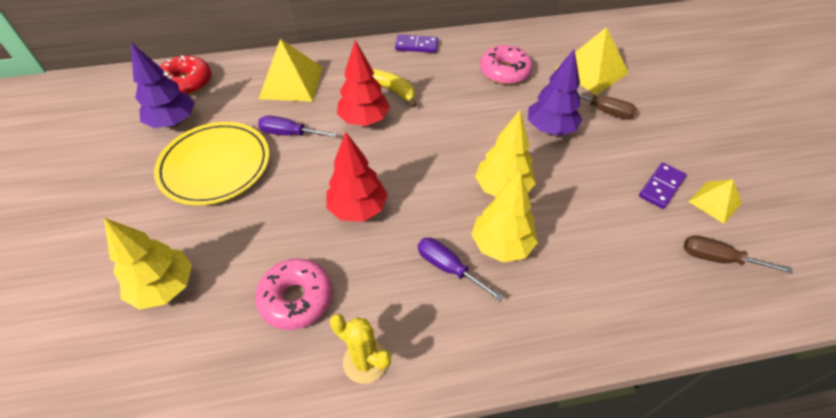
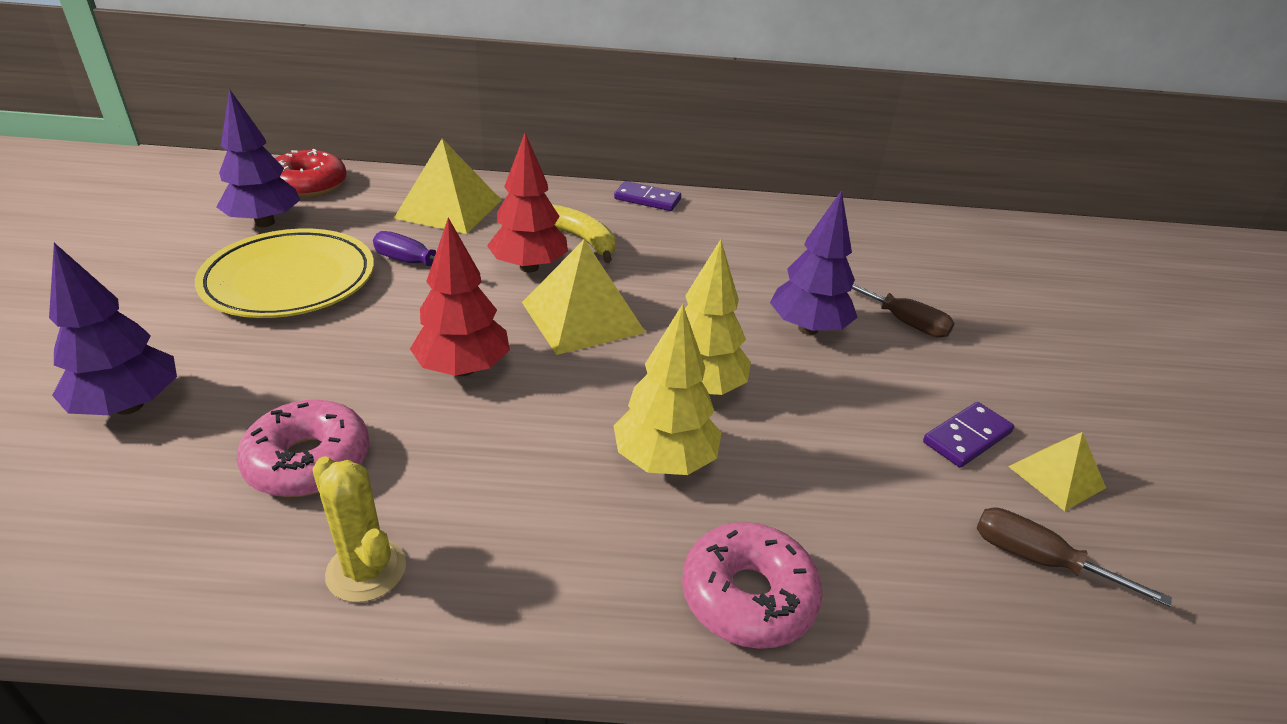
camera: 10 degrees right, 15 degrees down
yellow tree [104,218,192,310] -> purple tree [49,243,177,415]
purple screwdriver [418,237,504,301] -> none
pink donut [480,45,533,85] -> pink donut moved to [682,522,823,649]
yellow pyramid [555,27,629,95] -> yellow pyramid moved to [522,239,646,355]

